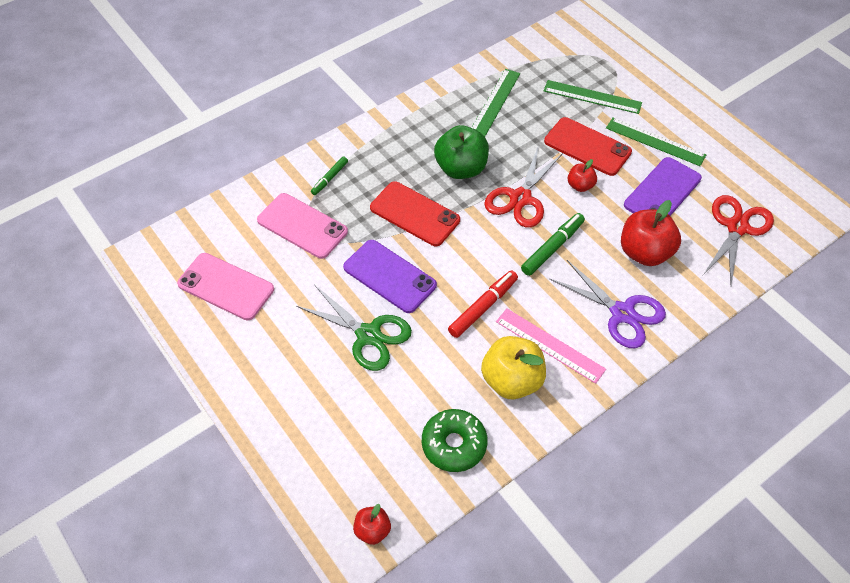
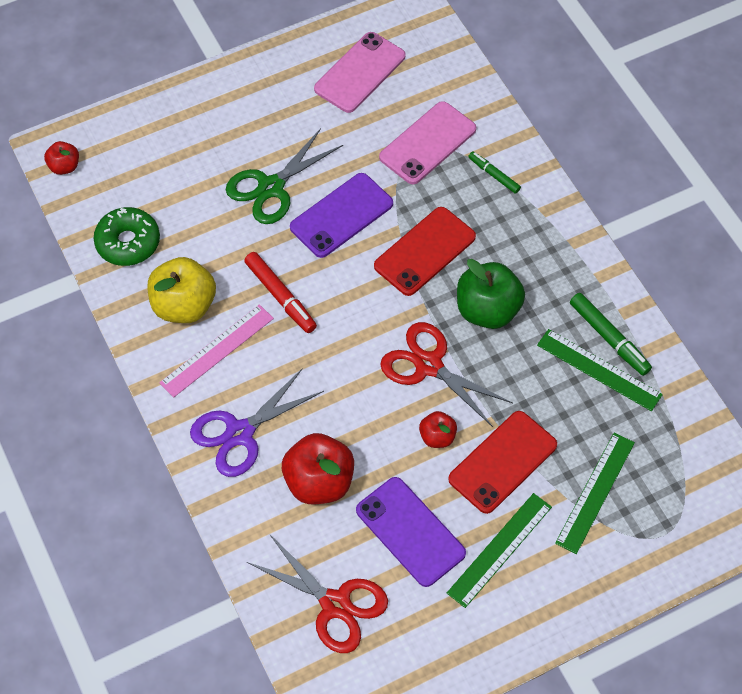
camera: 100 degrees right, 5 degrees up
green marker [521,213,585,276] -> green marker moved to [570,293,652,376]

